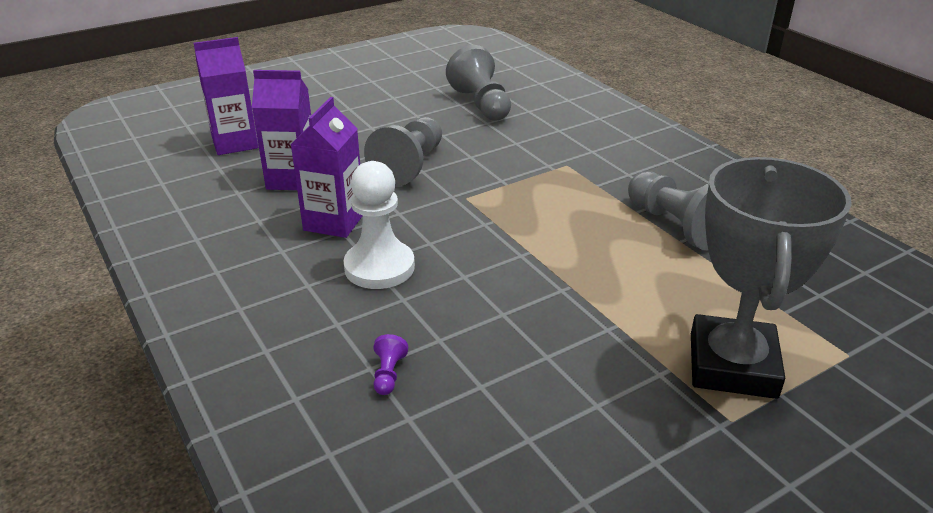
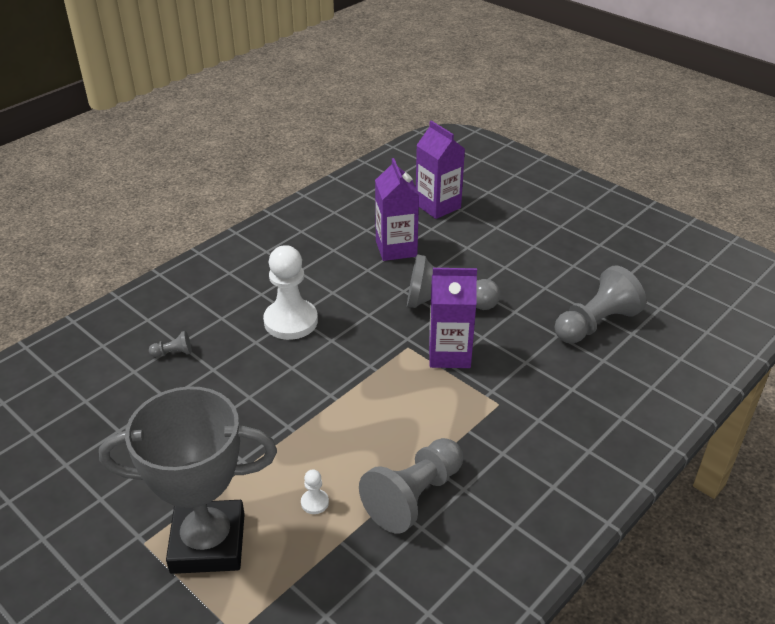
camera: 75 degrees right, 5 degrees up
purple carton [290,97,363,238] -> purple carton moved to [429,268,477,368]
purple pawn [373,334,408,395] -> grey pawn [149,331,192,357]
none -> white pawn [301,470,329,514]

